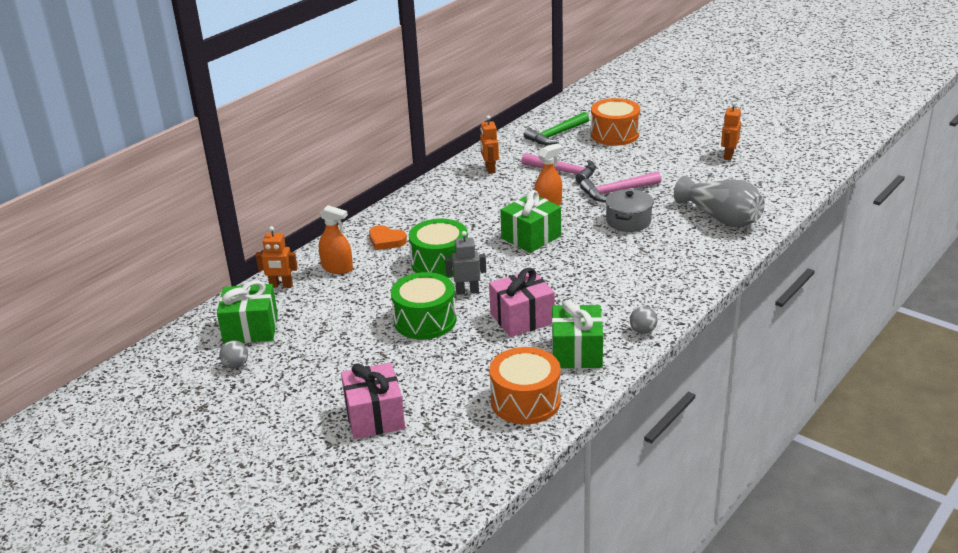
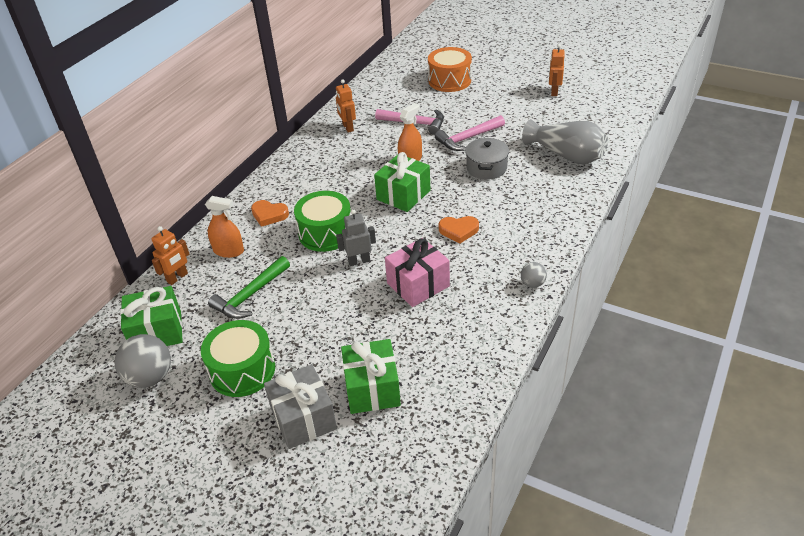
camera: 10 degrees left, 10 degrees up
grey ball [219,340,248,369] -> grey ball [115,334,171,388], size x1.87
orange robot [256,226,298,288] -> orange robot turned 45 degrees counterclockwise [151,226,189,285]
pink gift [341,363,405,439] -> grey gift [264,364,337,449]
green drum [391,272,457,339] -> green drum moved to [201,320,275,397]
orange drum [489,347,561,424] -> none
green hammer [524,112,589,145] -> green hammer moved to [208,256,290,319]
green gift [552,300,603,368] -> green gift moved to [341,339,401,414]
none -> orange heart [439,216,479,244]

